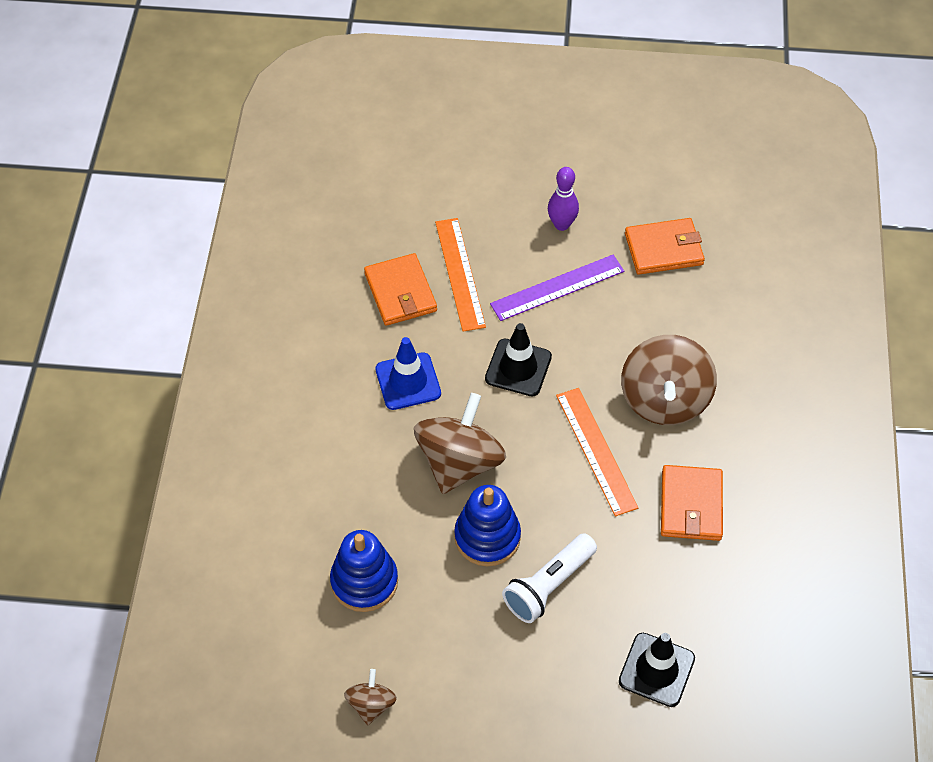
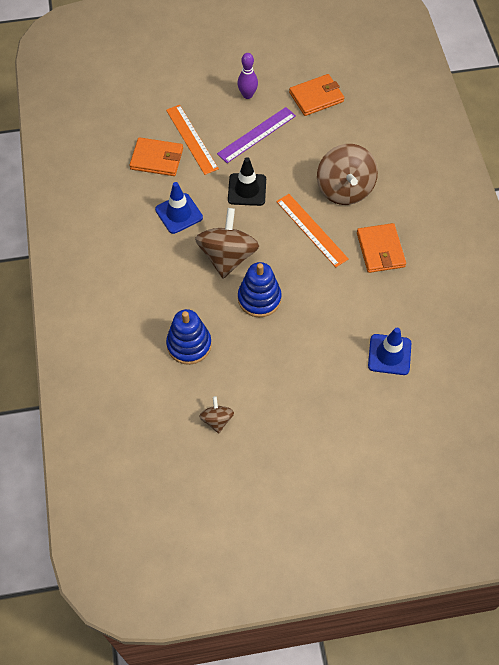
camera: 15 degrees left, 5 degrees up
orange wallet [364,253,437,326] -> orange wallet turned 45 degrees counterclockwise [129,137,183,176]
white flashlight [502,533,597,623] -> none
black traffic cone [619,633,695,707] -> blue traffic cone [368,328,411,375]

